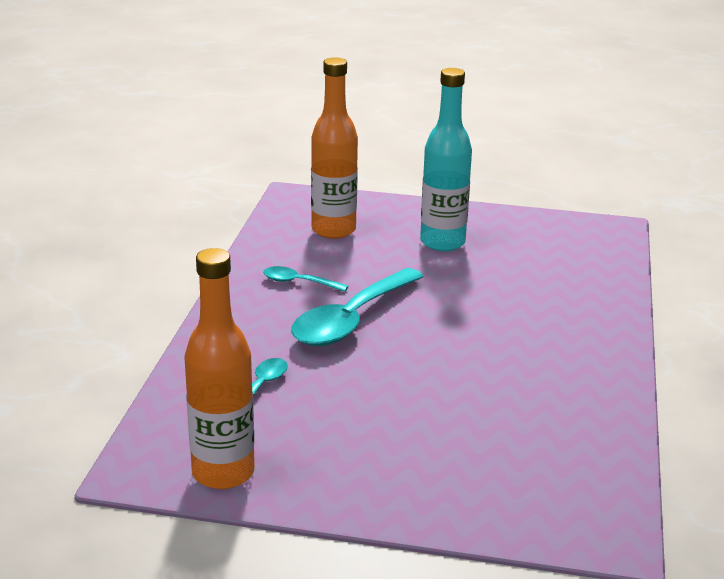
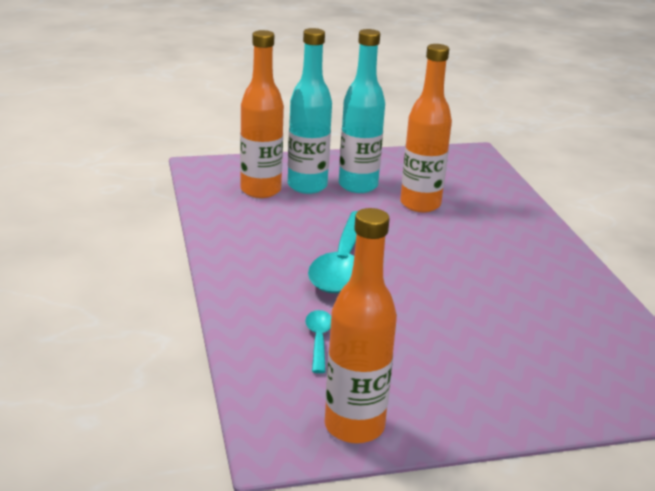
camera: 25 degrees left, 0 degrees up
turquoise spoon [263,266,348,292] -> none
none -> turquoise bottle [288,28,332,194]
none -> orange bottle [400,44,452,212]

